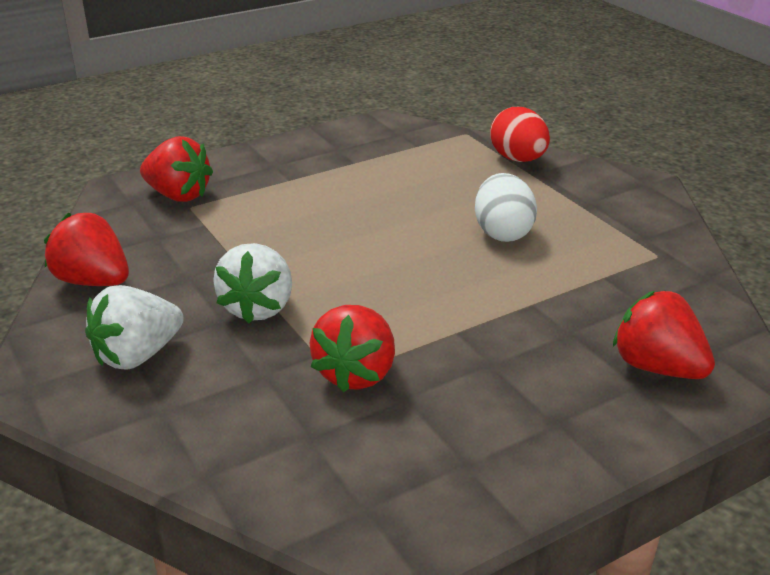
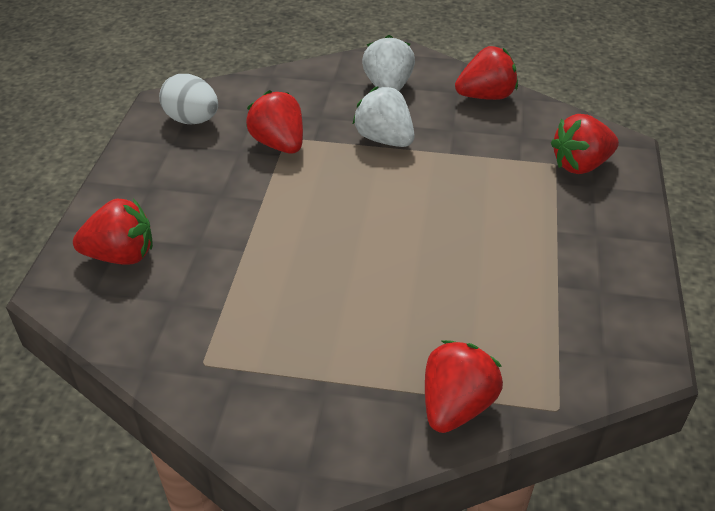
camera: 130 degrees right, 10 degrees up
white egg [475,173,537,242] -> white egg moved to [159,74,218,124]
red egg [490,107,550,162] -> red strawberry [425,340,503,433]

